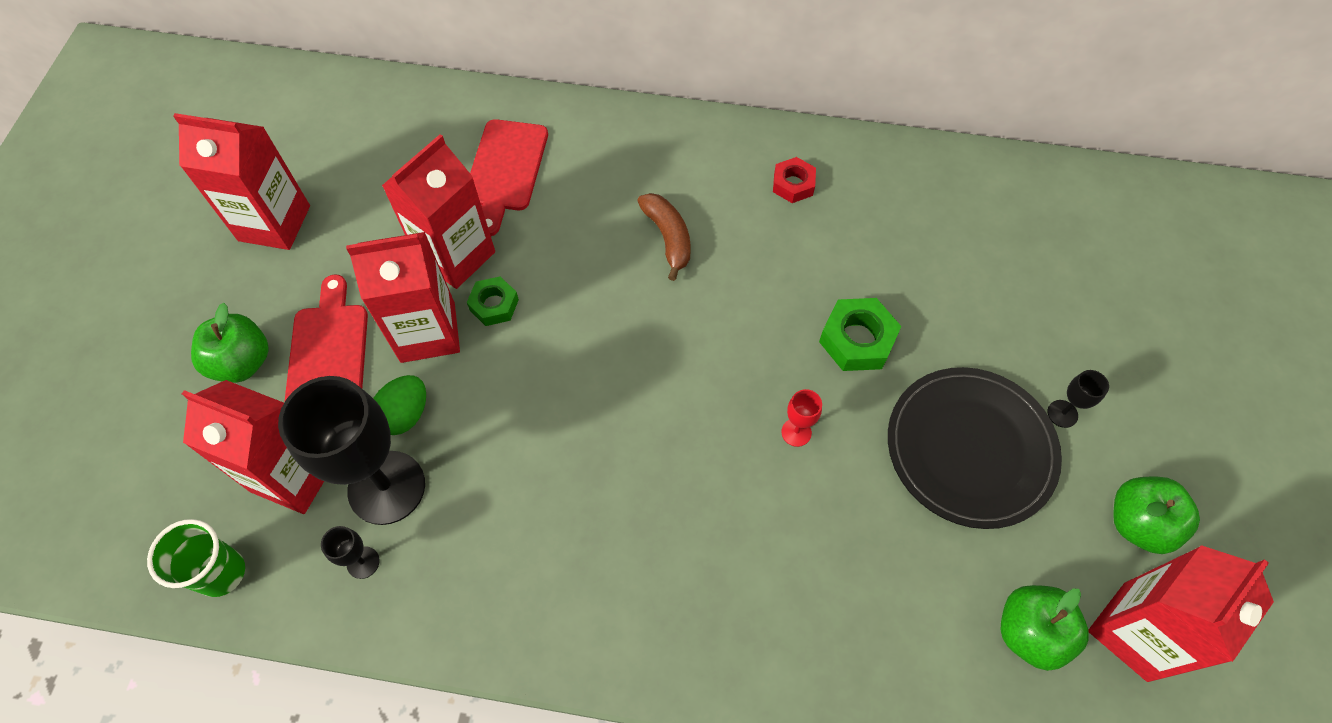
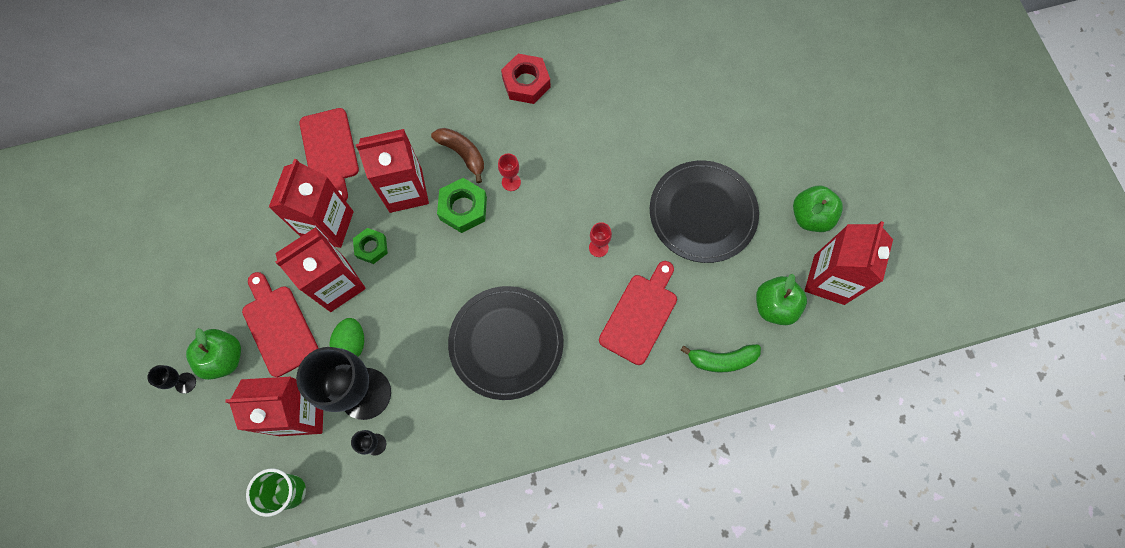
camera: 25 degrees left, 10 degrees up
red carton [173,113,310,250] -> red carton moved to [356,129,429,213]
red nut [773,157,816,203] -> red nut [501,54,551,104], size x1.52
green nut [819,298,902,371] -> green nut moved to [437,178,487,233]
black goblet [1047,370,1109,428] -> black goblet moved to [147,365,196,393]
none -> black plate [448,286,564,400]
none -> red goblet [498,154,521,191]
none -> red cutting board [599,261,677,365]
none -> green banana [680,344,761,372]

